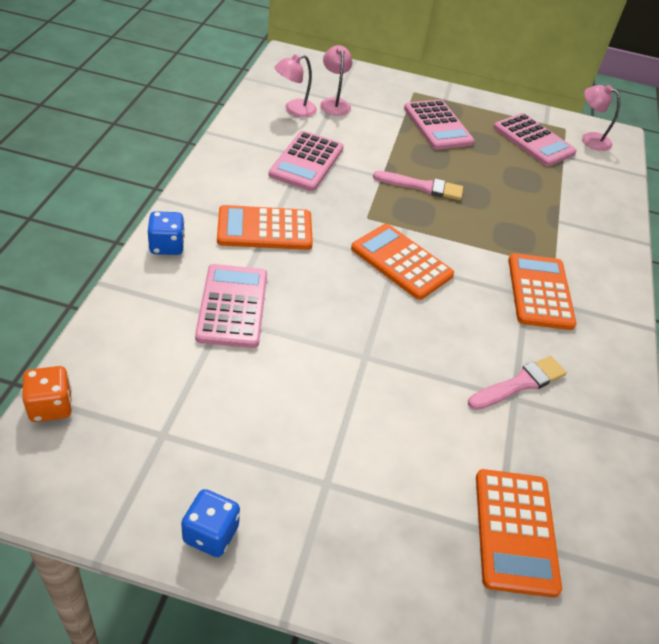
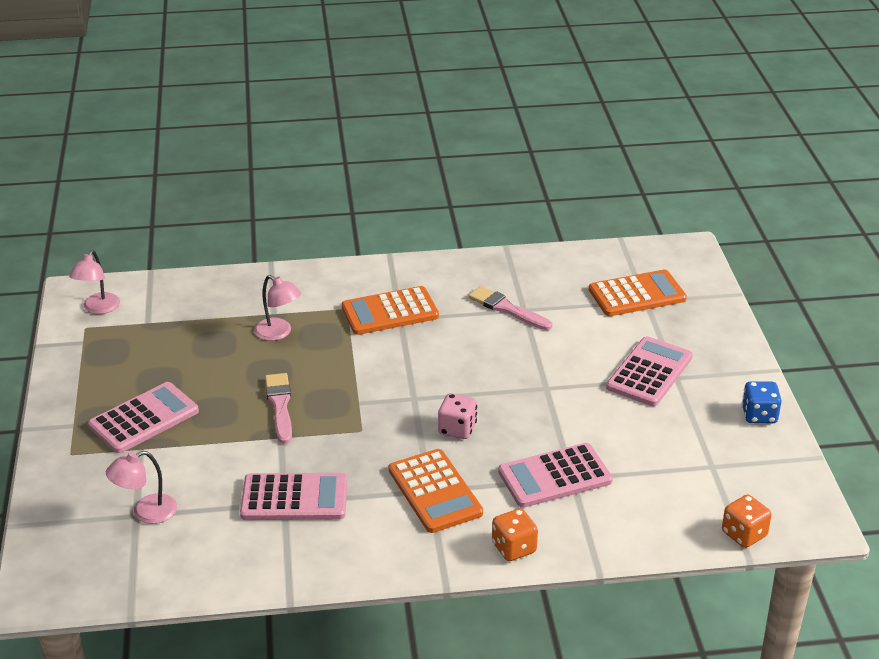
camera: 105 degrees left, 10 degrees down
blue dice [148,211,185,255] -> orange dice [492,508,538,561]
pink lamp [274,54,317,117] -> pink lamp moved to [254,275,301,341]
orange calculator [351,224,454,300] -> none
pink calculator [493,113,577,166] -> pink calculator moved to [606,336,693,406]
none -> pink dice [438,393,477,439]

